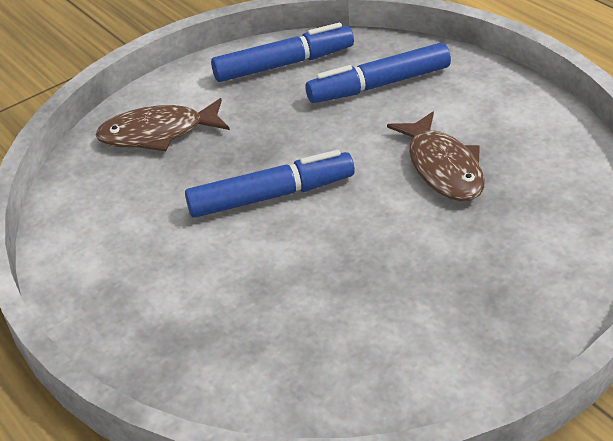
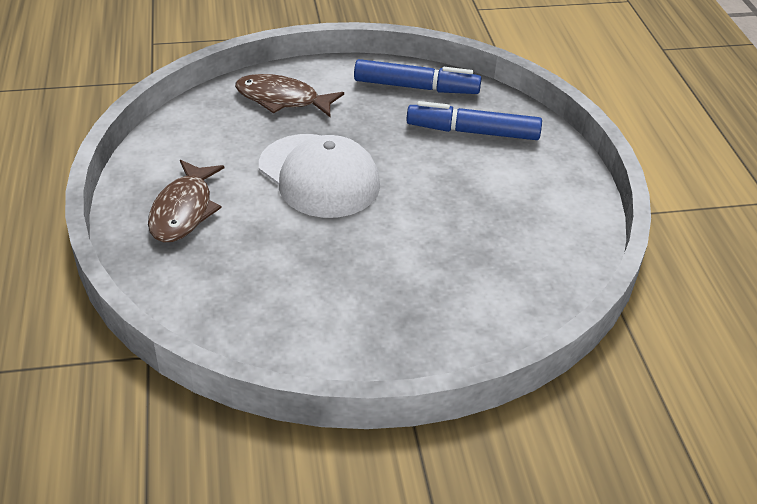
camera: 25 degrees right, 0 degrees up
blue marker [185,150,355,218] -> white cap [259,134,380,218]
brown fish [387,112,484,201] -> brown fish moved to [148,160,224,242]

